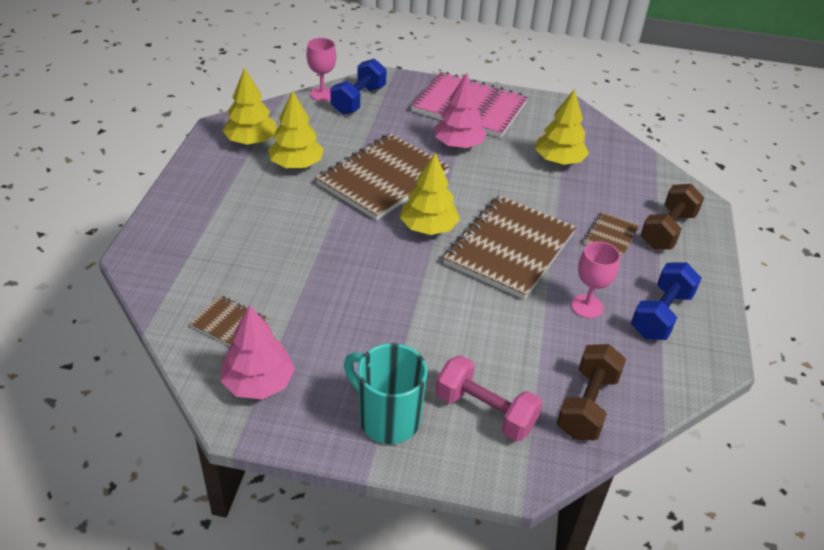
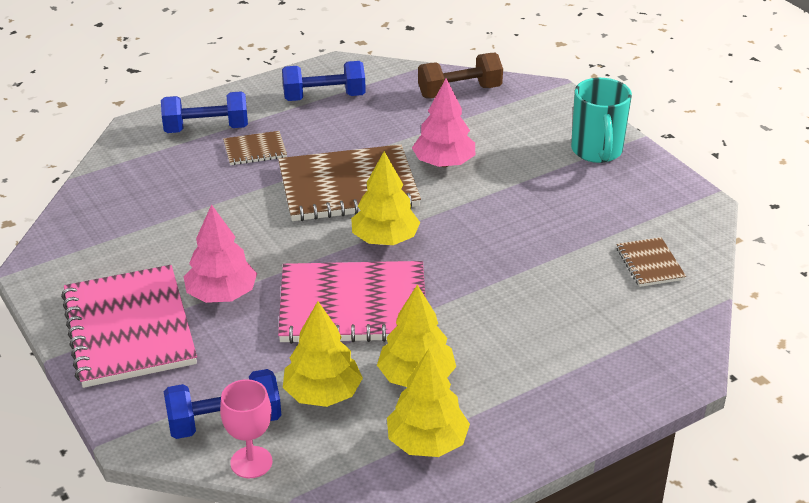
camera: 130 degrees left, 5 degrees down
pink tree [220,305,295,399] -> pink tree moved to [412,78,475,167]
brown notebook [316,133,450,220] -> pink notebook [278,261,426,344]
pink dumbbell [435,355,542,441] -> none
yellow tree [535,89,589,165] -> yellow tree moved to [283,301,363,407]
pink goblet [571,241,620,318] -> none
brown dumbbell [640,184,704,250] -> blue dumbbell [161,91,248,133]

